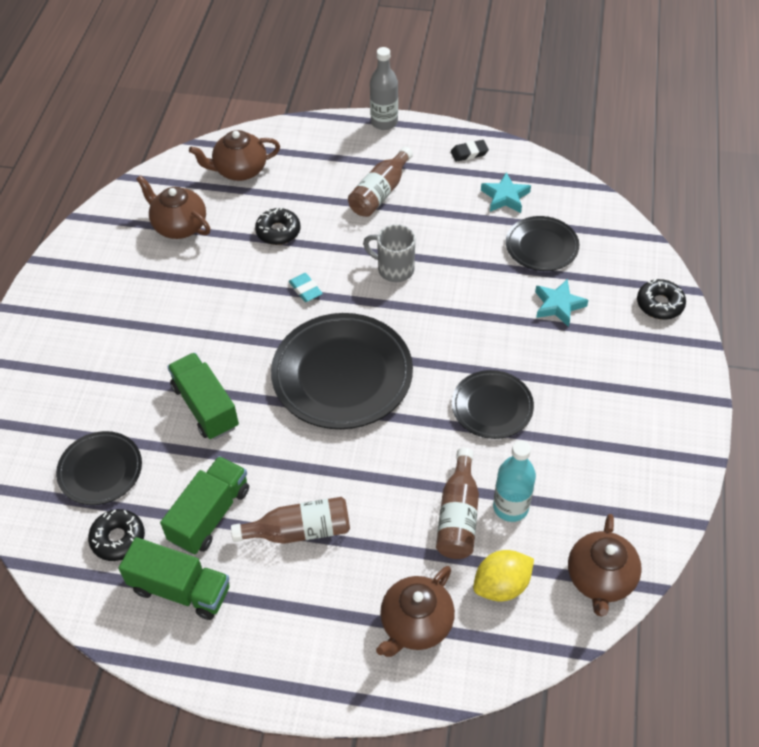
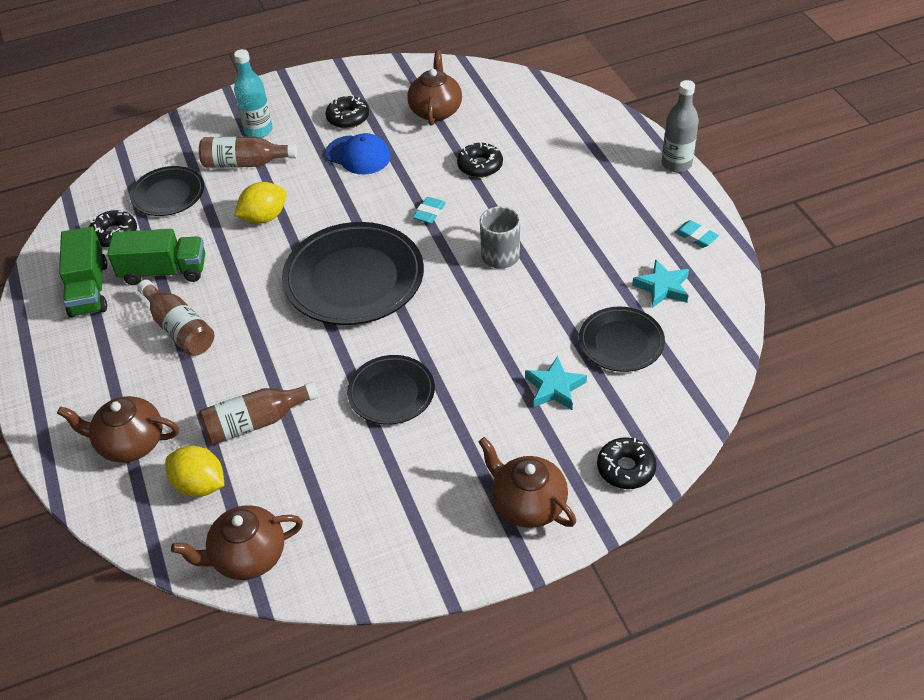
camera: 60 degrees right, 5 degrees down
green truck [167,353,239,440] -> yellow lemon [234,182,286,224]
brown teapot [189,130,280,181] -> brown teapot moved to [479,437,576,528]
brown bottle [348,147,413,217] -> brown bottle moved to [199,137,297,168]
black eraser [451,140,489,162] -> turquoise eraser [675,220,719,248]
turquoise bottle [493,441,536,522] -> turquoise bottle moved to [234,49,273,138]
none -> blue cap [325,133,391,174]
none -> black donut [326,95,369,129]

